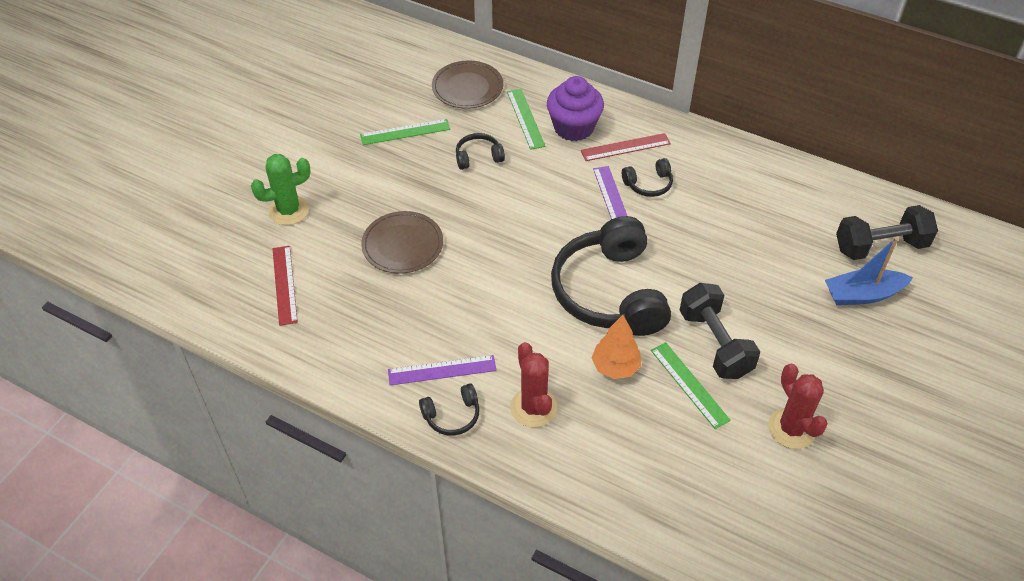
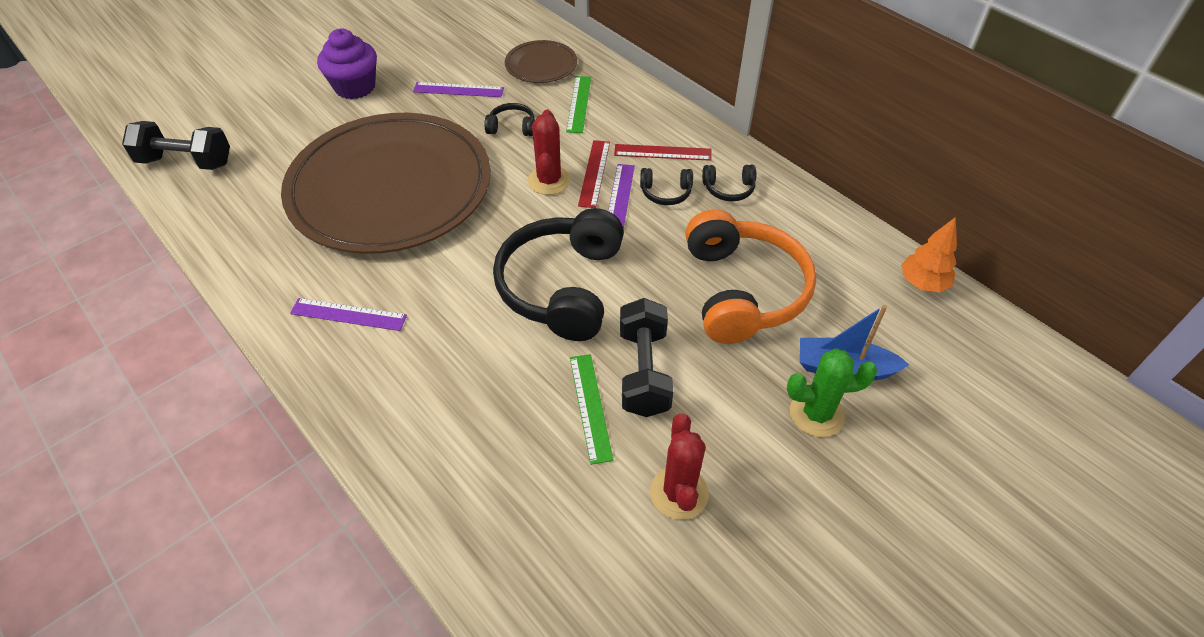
camera: 20 degrees right, 0 degrees up
green cactus [251,154,311,225] -> green cactus moved to [787,349,878,437]
red ruler [273,246,298,326] -> red ruler moved to [578,140,610,208]
green ruler [360,119,450,145] -> purple ruler [413,82,504,97]
brown plate [361,211,443,274] -> brown plate [281,113,491,254], size x2.41
black headphones [419,383,480,436] -> black headphones moved to [702,165,756,201]
red cactus [510,342,557,427] -> red cactus moved to [528,110,571,195]
purple cupcake [547,76,604,141] -> purple cupcake moved to [317,28,377,99]
orange tree [592,315,641,379] -> orange tree moved to [901,217,957,292]
black dumbbell [836,205,938,260] -> black dumbbell moved to [122,121,230,170]
none -> orange headphones [685,210,816,344]

